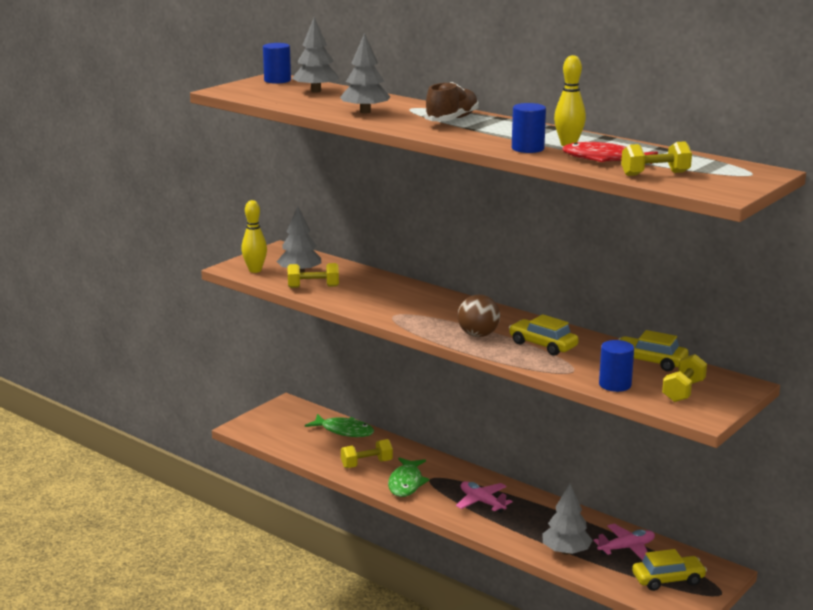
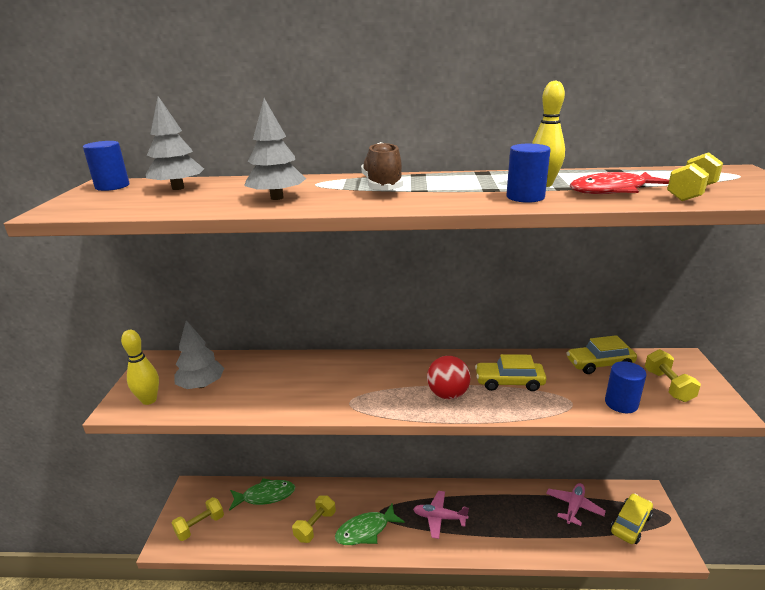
camera: 35 degrees left, 5 degrees up
yellow dumbbell [287,263,339,288] -> yellow dumbbell moved to [172,497,224,541]
green fish [388,457,430,497] -> green fish turned 90 degrees clockwise [335,504,405,545]
brown ball [458,294,500,337] -> red ball [427,356,471,399]
grey tree [542,484,593,555] -> none

